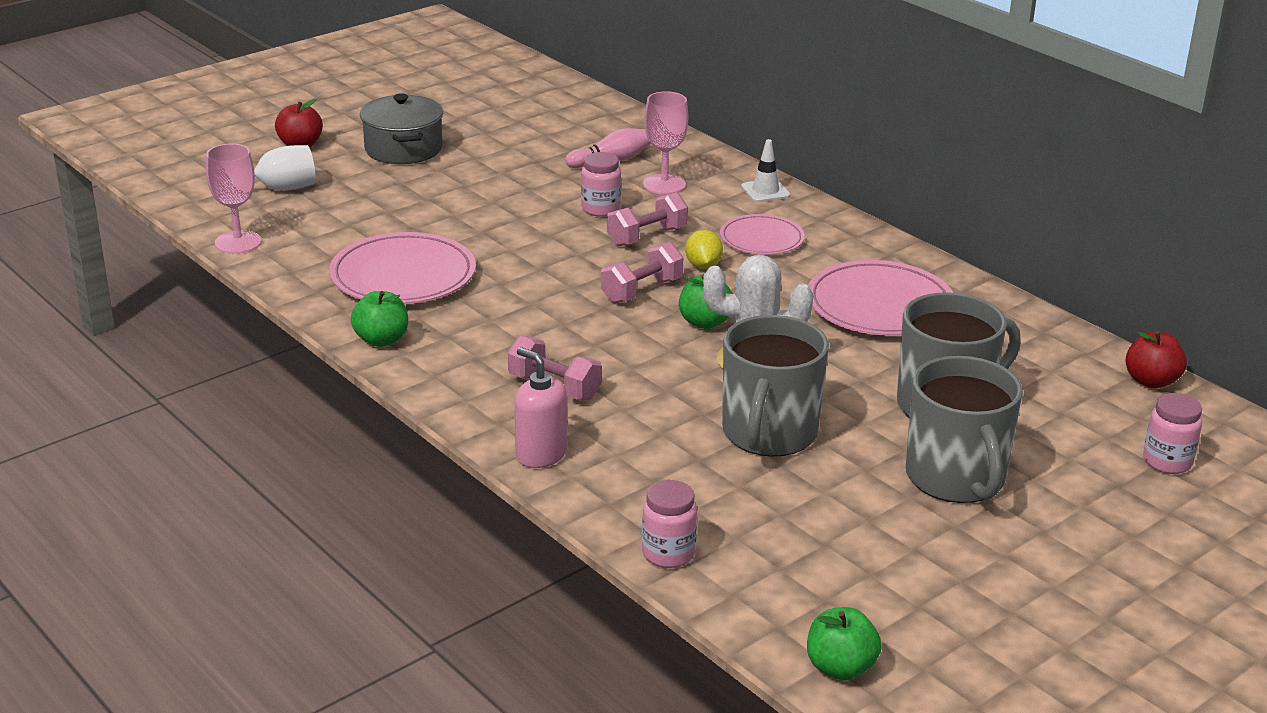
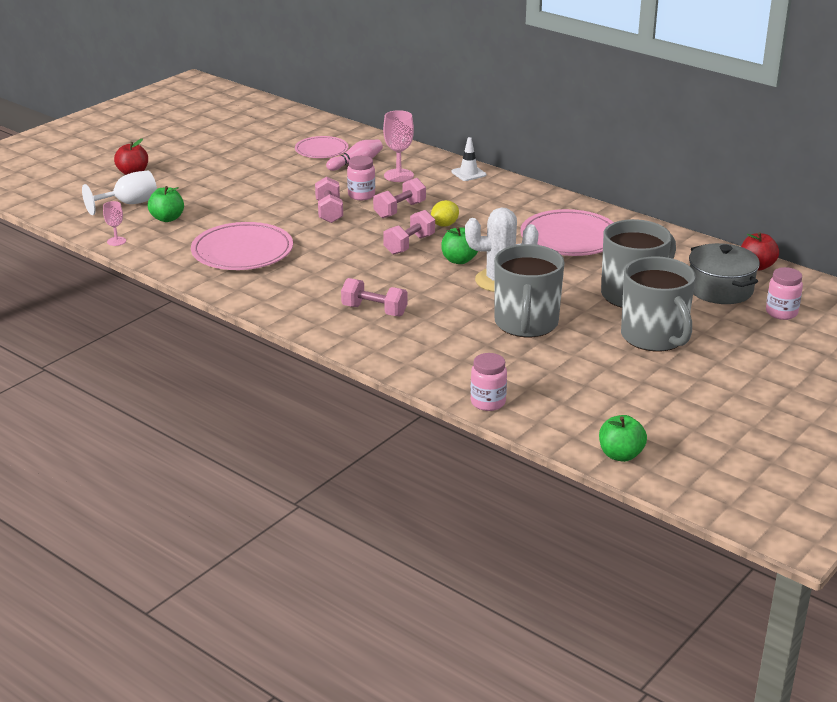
camera: 10 degrees left, 0 degrees up
pink goblet [206,144,262,254] -> pink goblet [103,201,126,246], size x0.58
green apple [351,291,408,347] -> green apple moved to [148,186,184,222]
grey pot [360,93,443,164] -> grey pot moved to [689,243,760,304]
pink soap dispenser [514,347,567,468] -> none
yellow lemon [685,230,723,269] -> yellow lemon turned 60 degrees clockwise [431,200,459,227]
pink plate [720,214,805,255] -> pink plate moved to [295,136,348,158]
none -> pink dumbbell [315,177,343,223]

